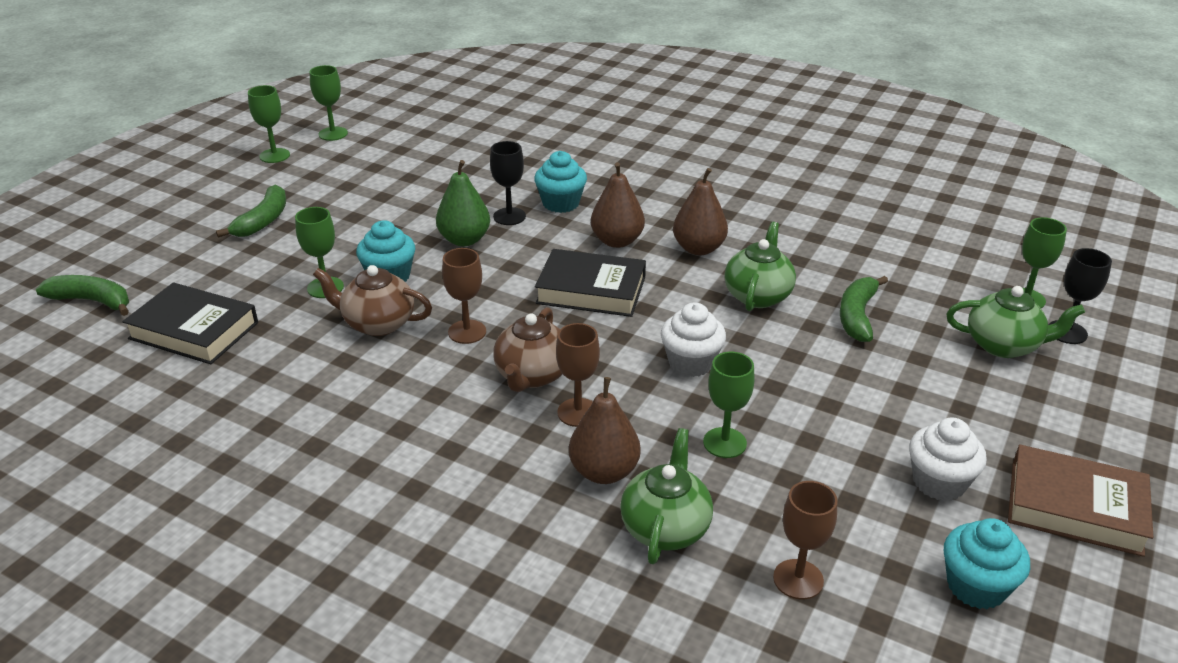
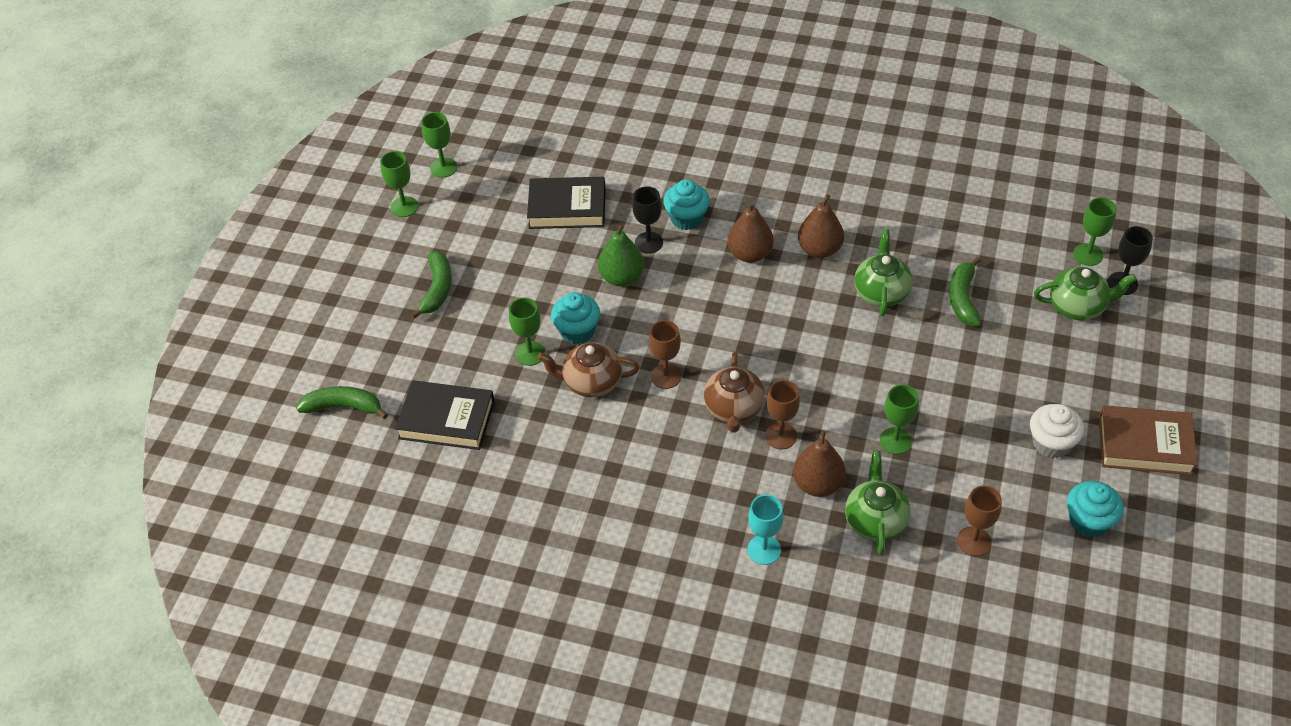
camera: 10 degrees left, 15 degrees up
black book [535,249,646,317] -> black book moved to [527,177,605,229]
white cupcake [661,302,726,377] -> none
none -> turquoise goblet [747,495,783,565]

